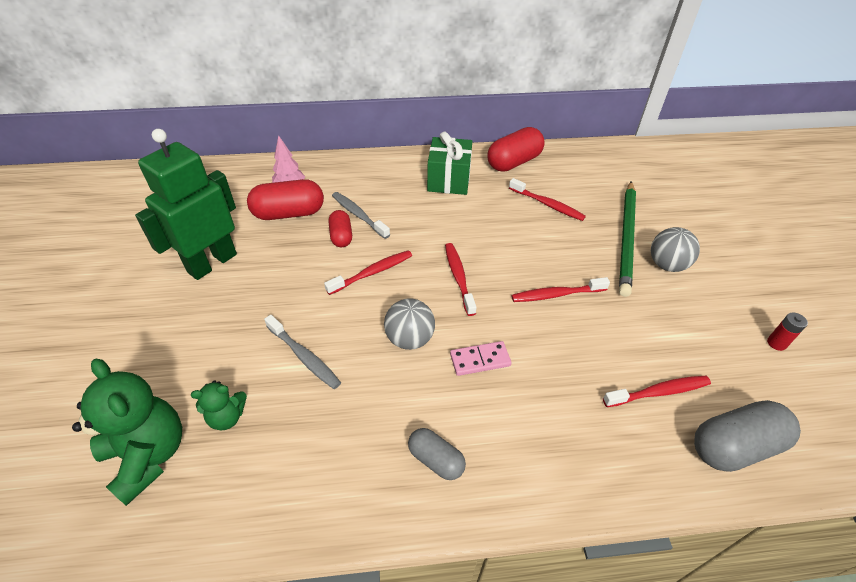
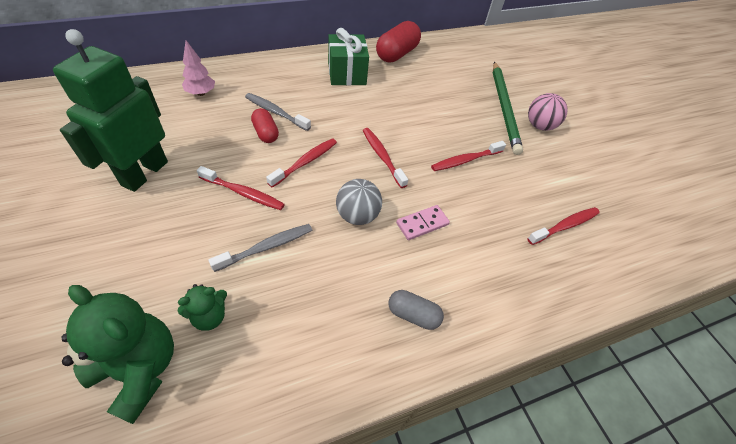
camera: 20 degrees left, 5 degrees up
red capsule [247,179,324,220] -> none
grey toothbrush [264,315,341,389] -> grey toothbrush turned 60 degrees counterclockwise [208,224,312,272]
red toothbrush [509,178,586,221] -> red toothbrush moved to [197,166,285,210]
grey ball [651,227,700,272] -> pink ball [528,93,568,131]
grey capsule [694,400,801,472] -> none
red battery [767,312,808,351] -> none

